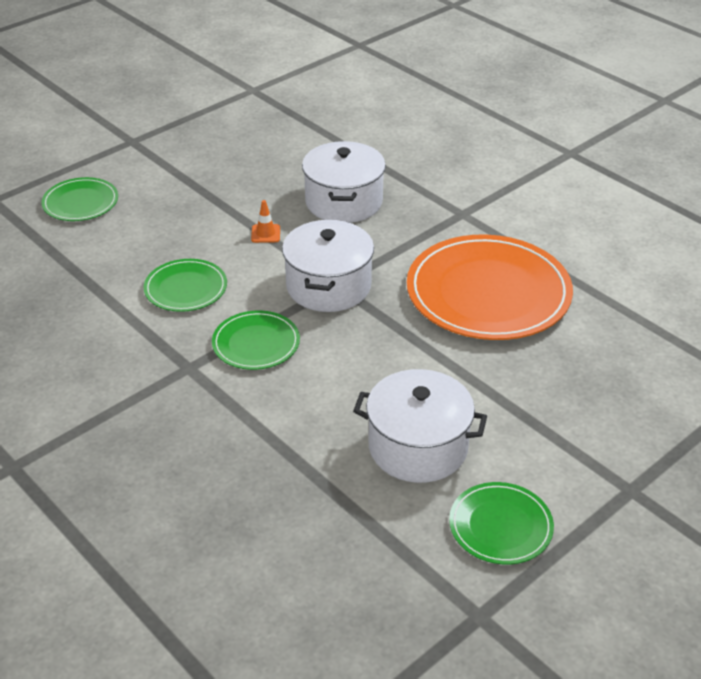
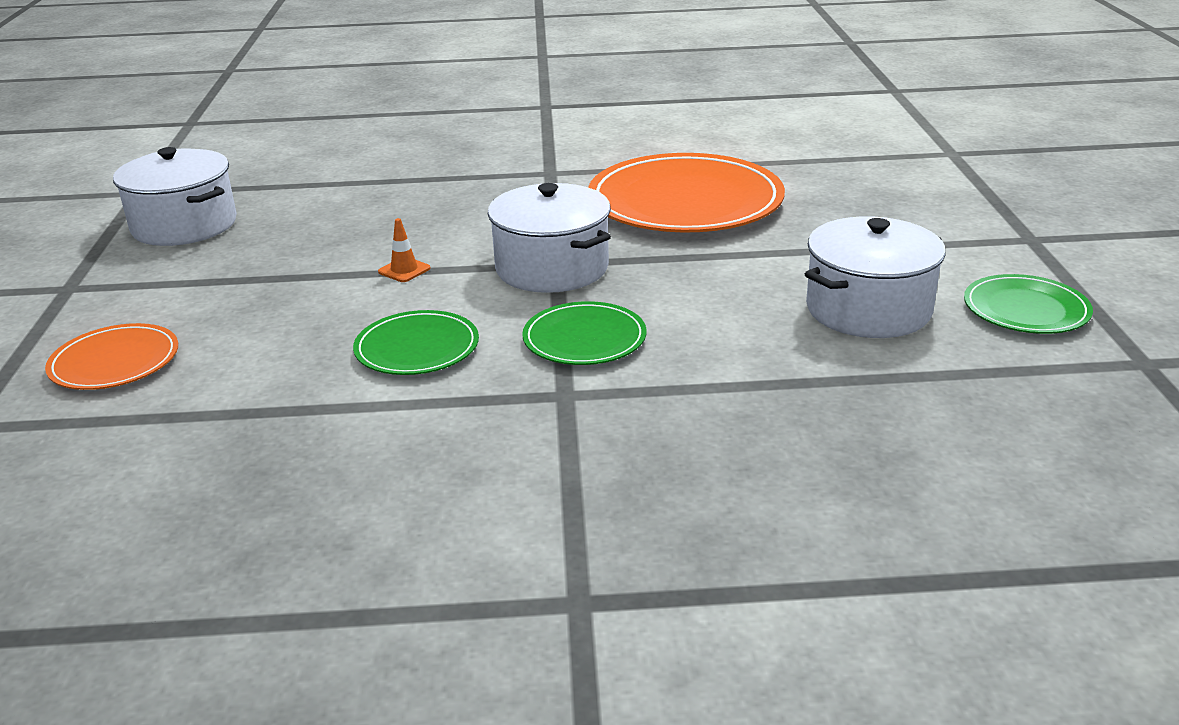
camera: 50 degrees left, 10 degrees down
green plate [41,177,118,221] -> orange plate [45,323,178,390]
white pot [302,141,386,223] -> white pot moved to [113,147,237,246]

